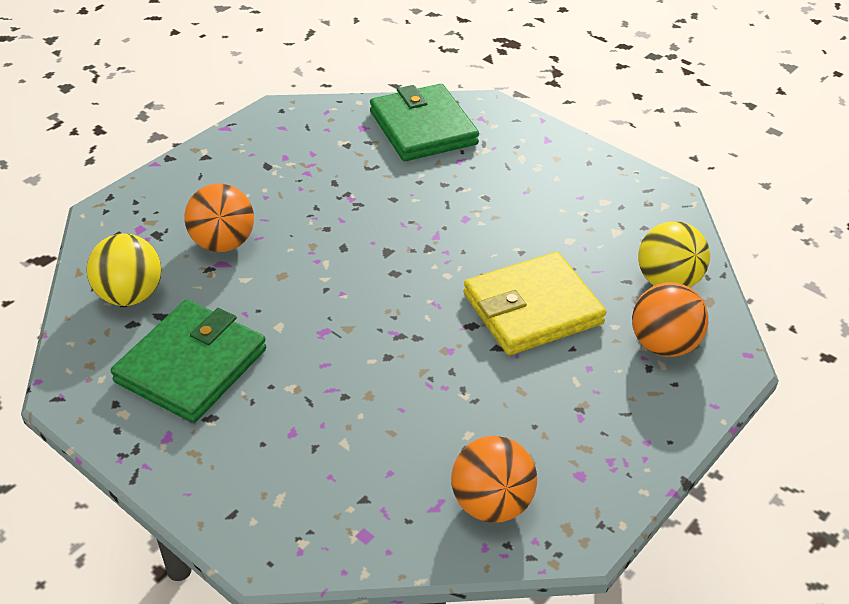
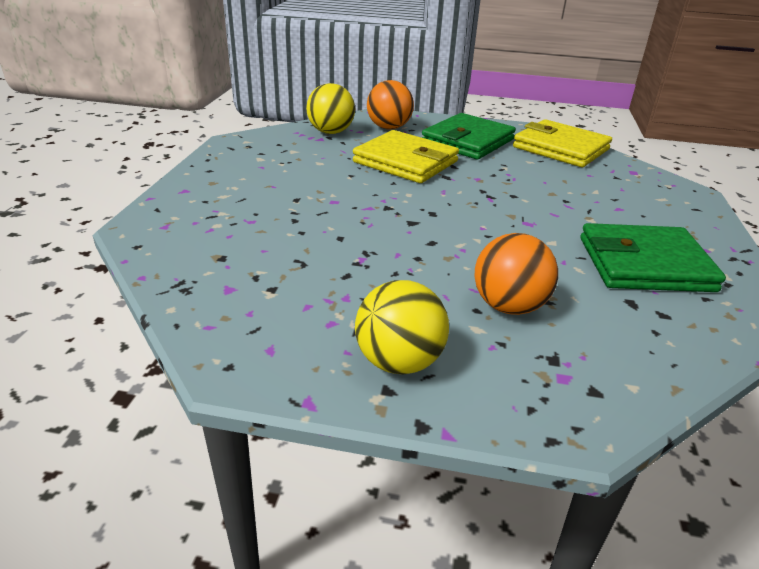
camera: 120 degrees left, 10 degrees down
yellow ball [86,234,162,306] -> yellow ball moved to [355,280,449,375]
green wallet [370,84,479,161] -> green wallet moved to [422,113,516,159]
orange ball [451,436,537,523] -> yellow wallet [513,119,612,167]

